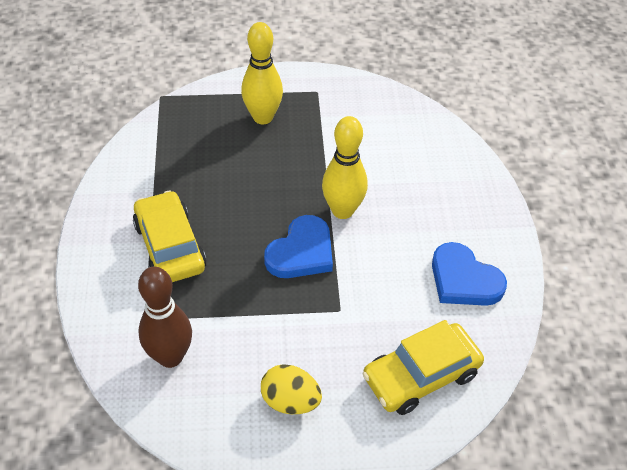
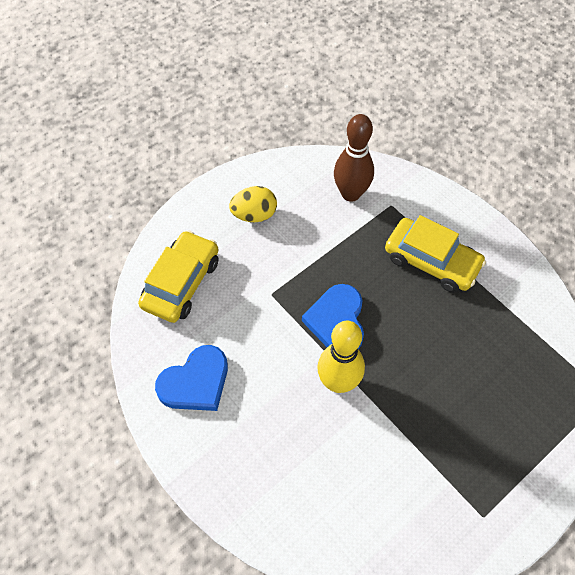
camera: 145 degrees right, 10 degrees up
yellow bowling pin [241,22,283,124] -> none
blue heart [432,242,507,306] -> blue heart turned 135 degrees clockwise [155,345,228,411]

